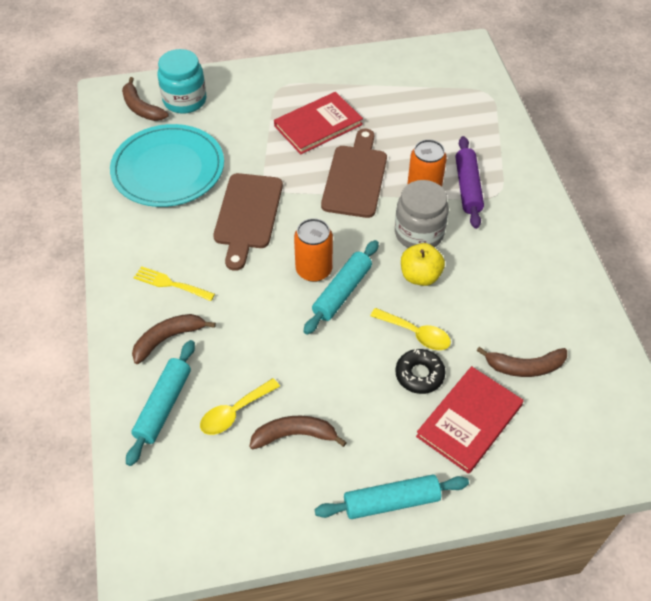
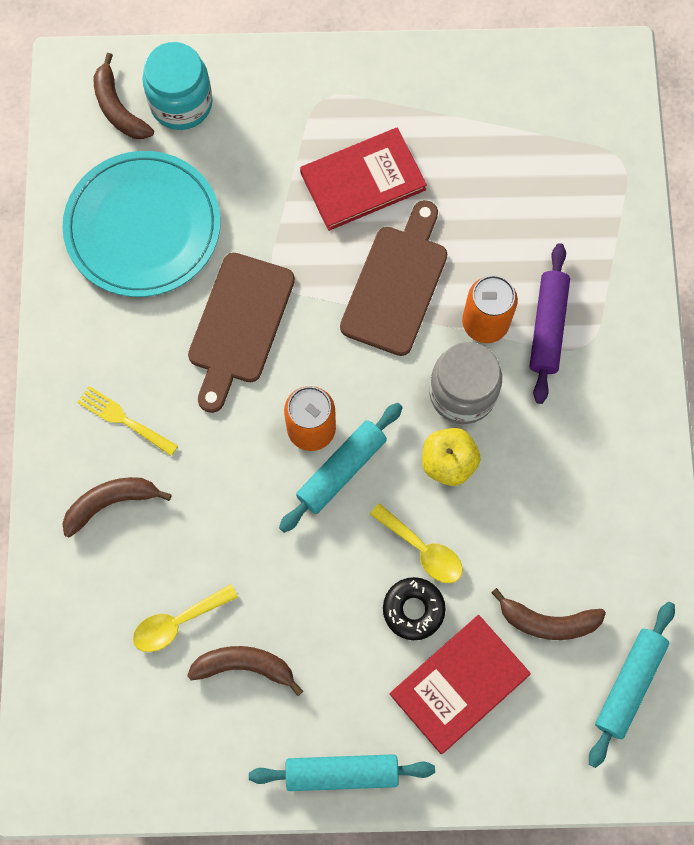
camera: 10 degrees right, 20 degrees up
turquoise rolling pin [126,340,195,466] -> turquoise rolling pin moved to [589,602,675,768]

